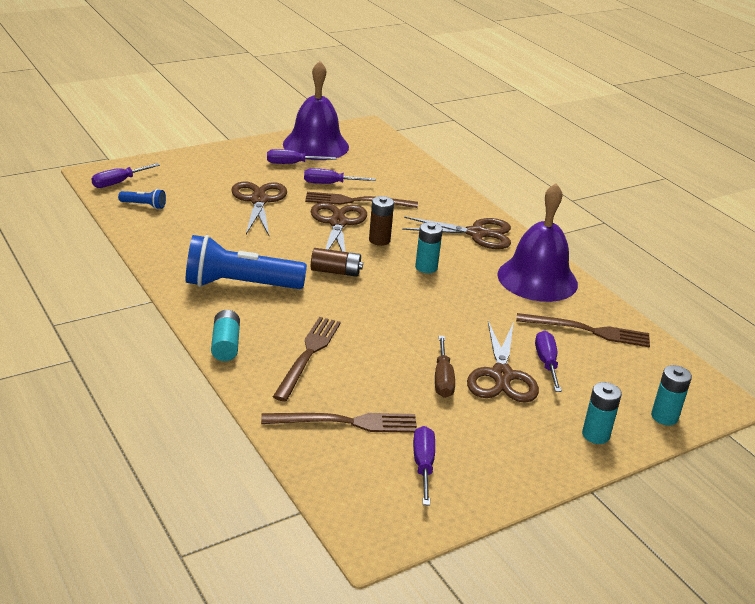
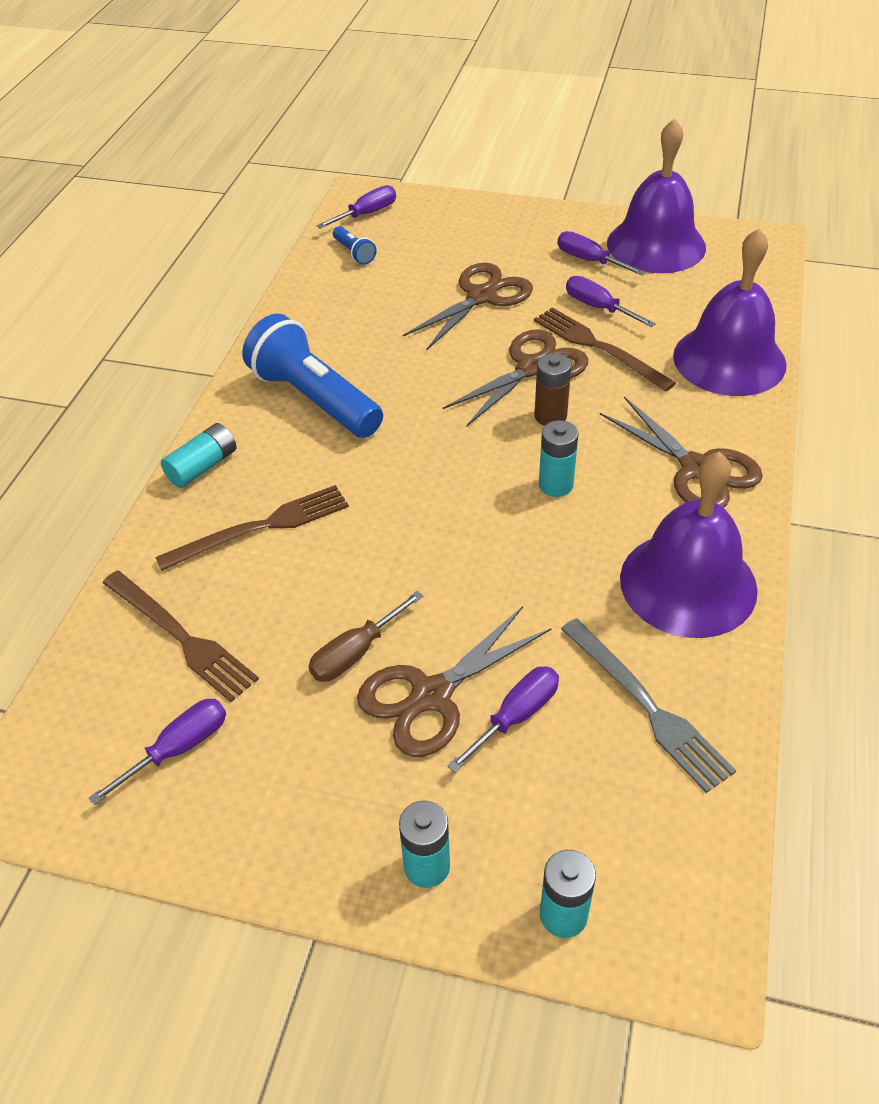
camera: 50 degrees right, 15 degrees up
purple screwdriver [91,163,160,188] -> purple screwdriver turned 135 degrees clockwise [317,185,396,229]
brown battery [311,248,363,277] -> none
brown fork [516,313,650,347] -> grey fork [561,618,736,793]
none -> purple bell [673,228,787,396]

